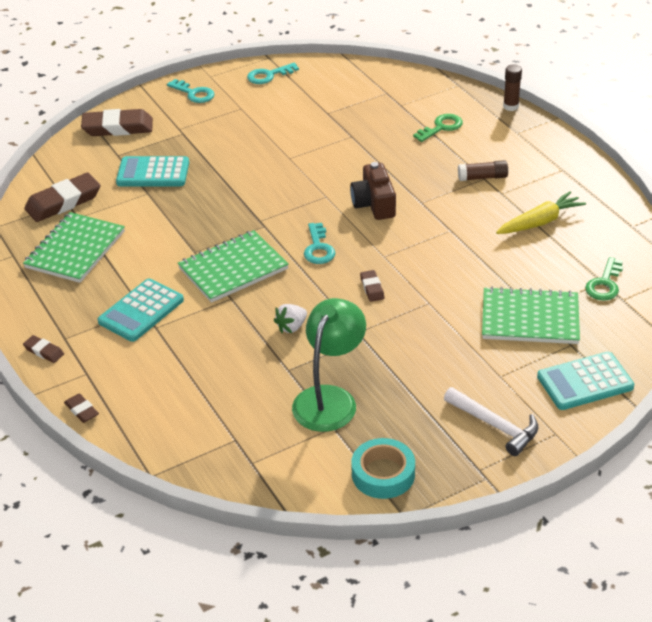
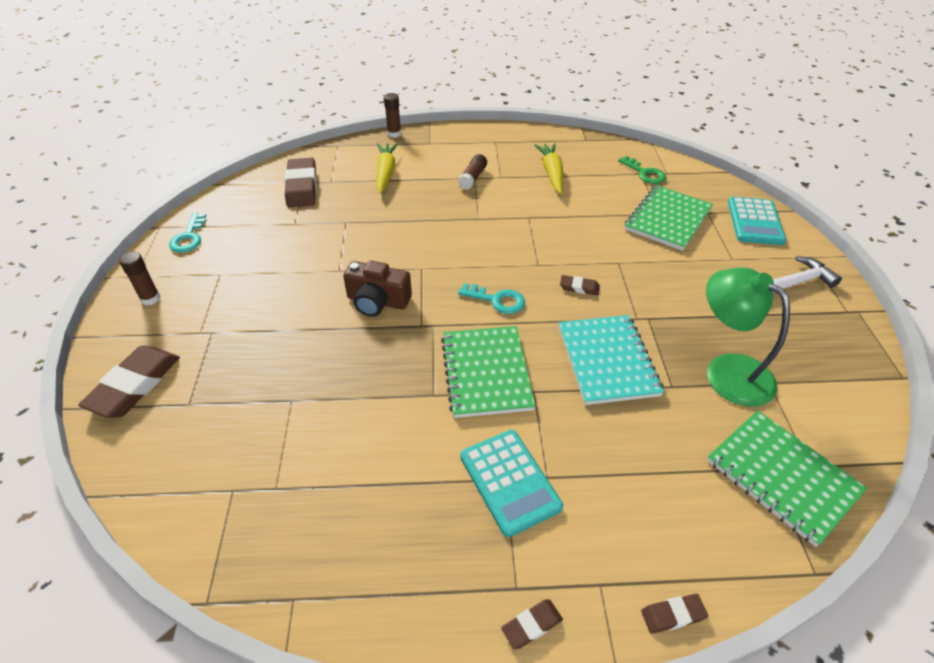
camera: 65 degrees left, 5 degrees up
green notebook [23,212,125,283] -> green notebook moved to [707,410,867,547]
brown eraser [24,173,101,222] -> brown eraser moved to [285,158,317,207]
turquoise calculator [116,156,189,186] -> none
turquoise key [167,79,215,103] -> brown glue stick [119,252,160,305]
white strawberry [274,304,307,333] -> turquoise notebook [559,315,664,405]
brown camera [350,162,396,220] -> brown camera moved to [343,261,412,317]
turquoise tape [351,438,415,499] -> none
green key [413,114,463,142] -> yellow carrot [377,143,398,194]

